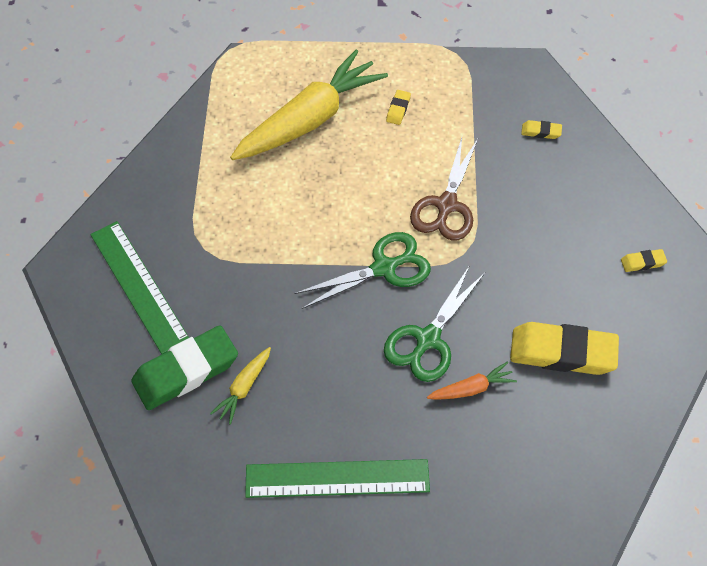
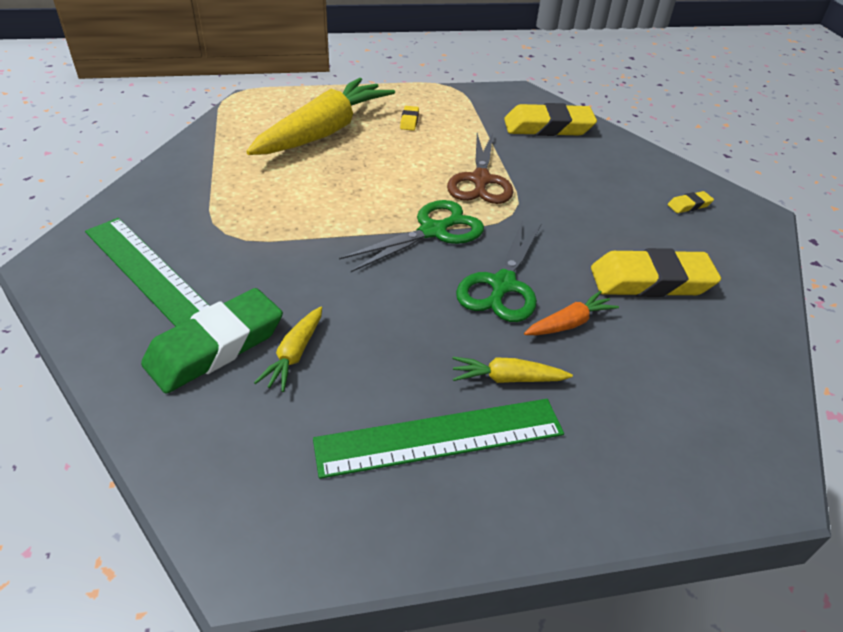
camera: 15 degrees left, 15 degrees down
yellow eraser [521,120,562,139] -> yellow eraser [504,103,597,136], size x2.31
none -> yellow carrot [452,357,573,383]

